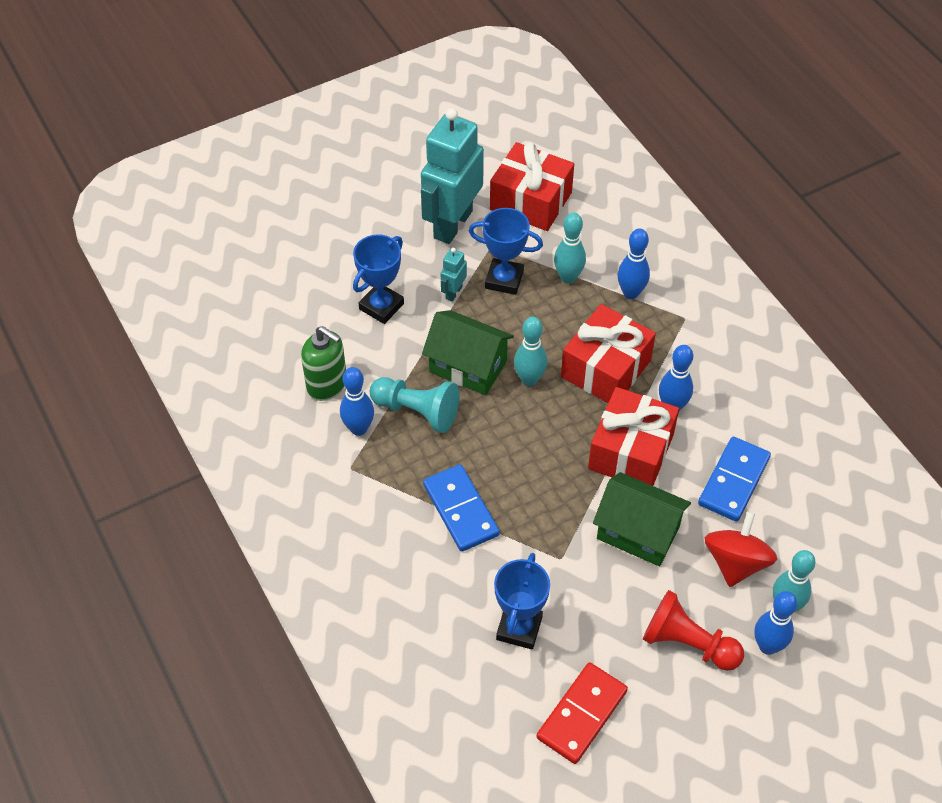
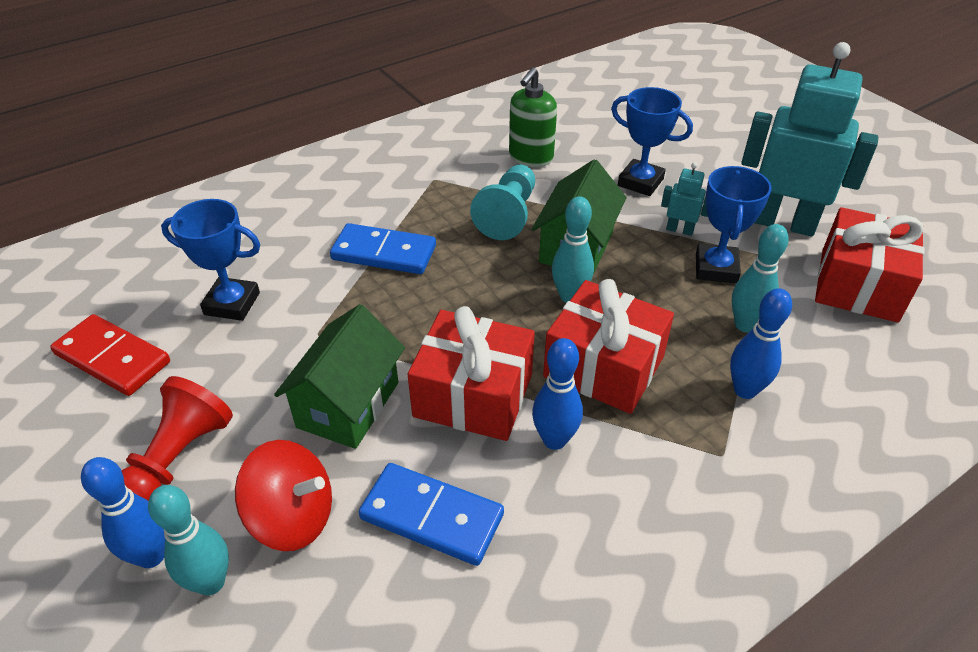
camera: 85 degrees right, 10 degrees down
blue bowling pin [340,367,374,436] -> none
blue domino [423,464,500,552] -> blue domino turned 45 degrees clockwise [330,223,436,274]

